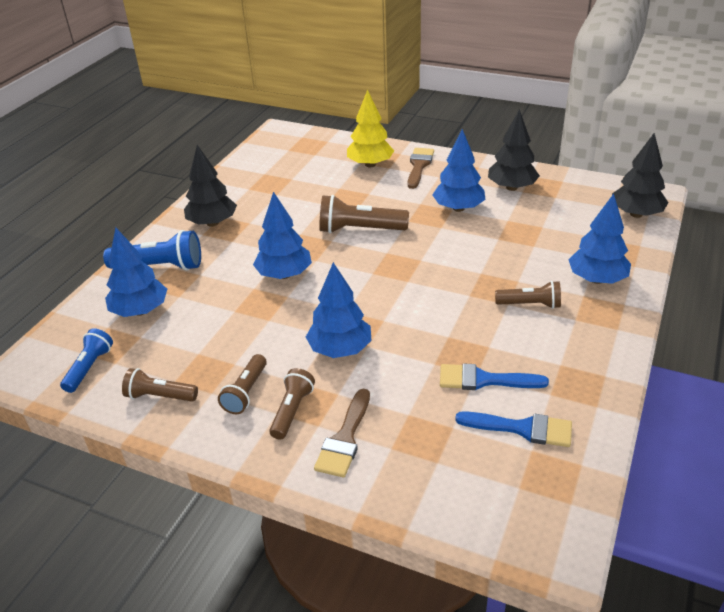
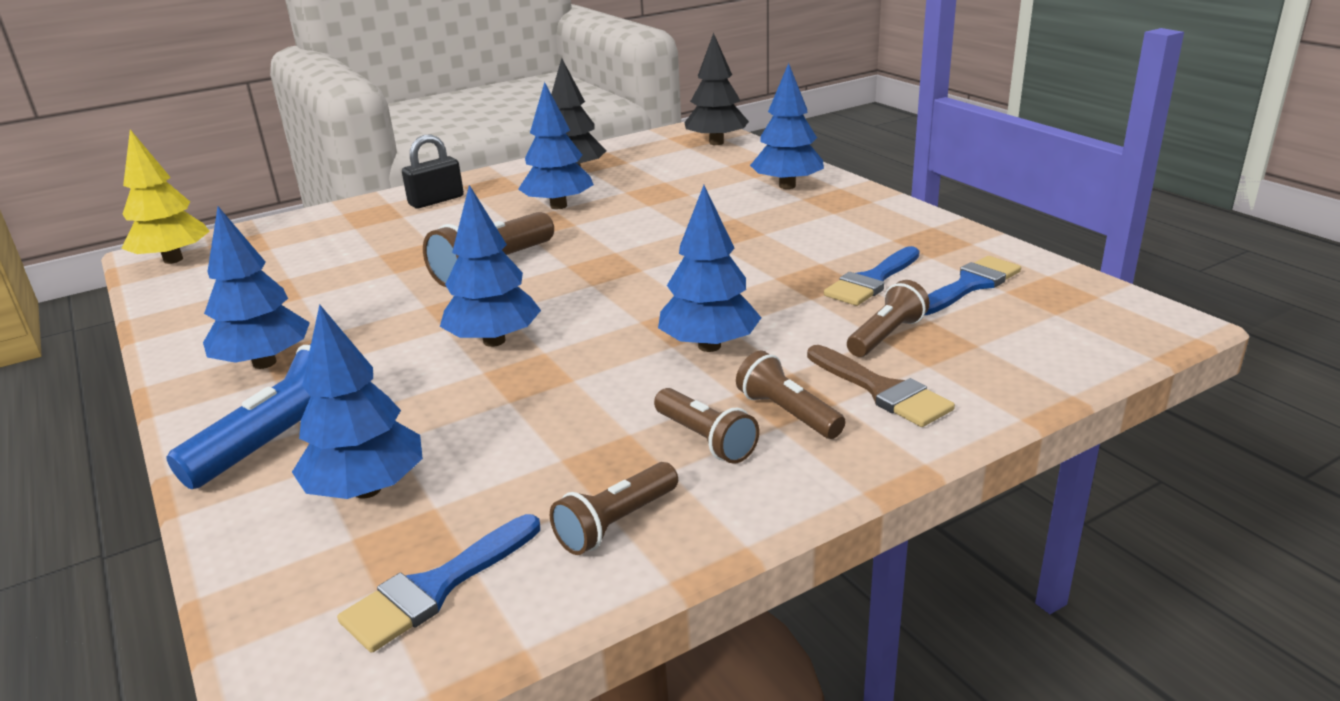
camera: 55 degrees left, 10 degrees down
blue flashlight [60,328,113,393] -> blue brush [337,514,540,653]
black tree [184,145,237,227] -> blue tree [203,206,310,369]
yellow tree [347,89,394,168] -> yellow tree moved to [121,130,210,264]
brown brush [407,148,434,189] -> black padlock [402,135,464,208]
brown flashlight [495,281,561,309] -> brown flashlight moved to [847,280,930,357]

